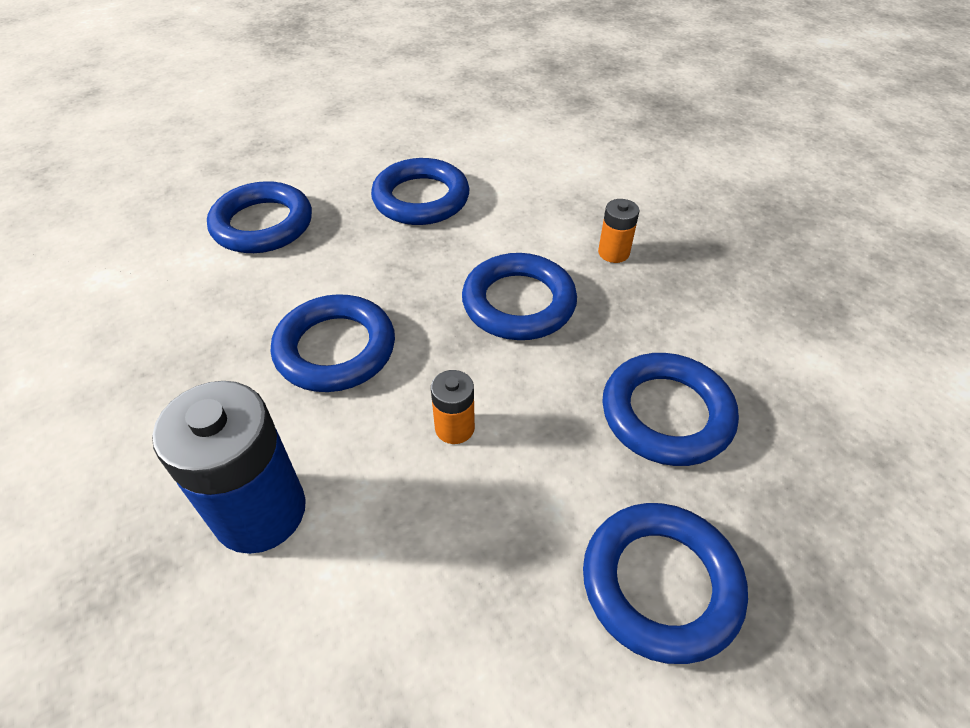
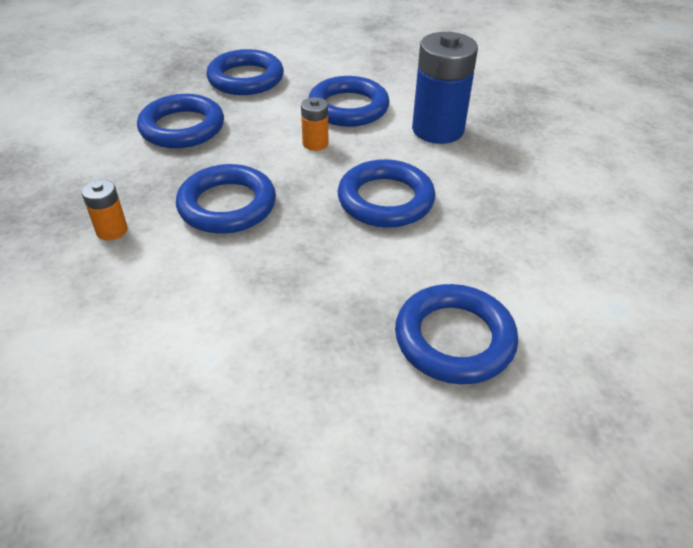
camera: 165 degrees left, 5 degrees down
blue ring [371,158,469,225] -> blue ring moved to [309,76,390,127]

